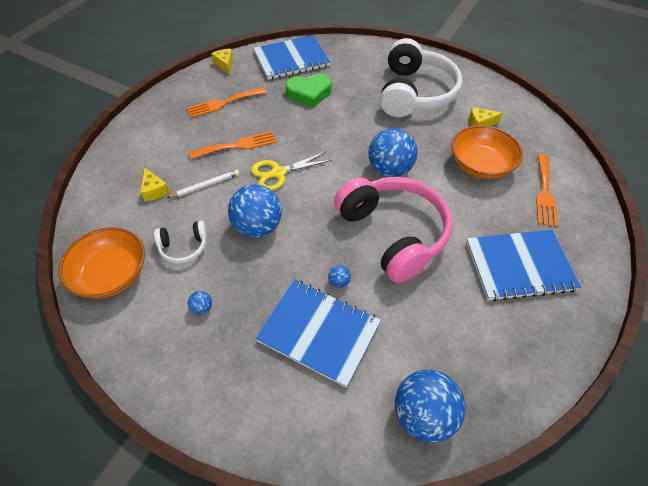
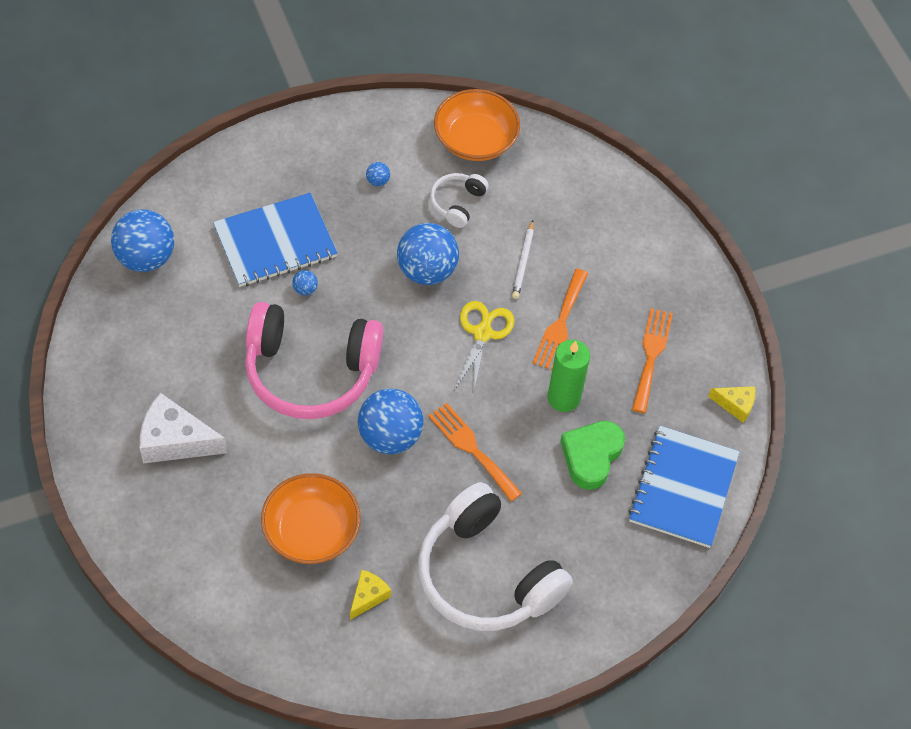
camera: 125 degrees right, 5 degrees up
yellow cheese [140,168,170,202] -> none
blue notebook [466,230,581,301] -> white cheese [140,393,227,463]
orange fork [536,154,558,227] -> orange fork moved to [428,403,522,501]
none -> green candle [547,340,590,412]

